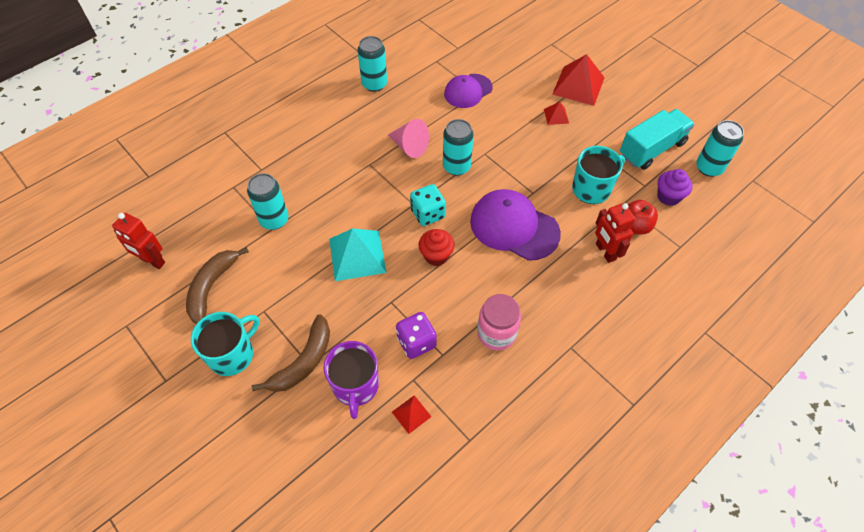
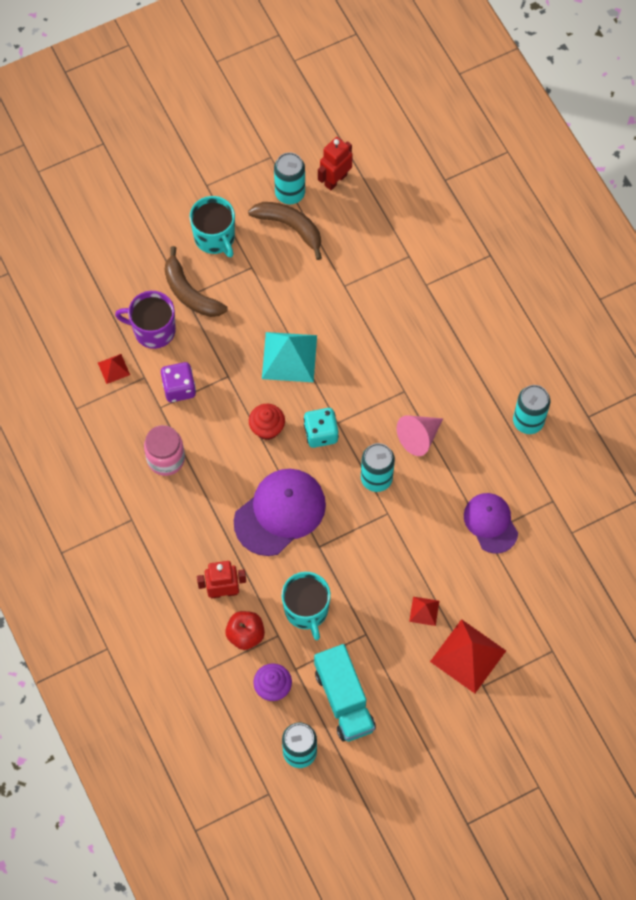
camera: 105 degrees right, 10 degrees up
turquoise can [247,173,288,230] -> turquoise can moved to [274,152,305,204]

